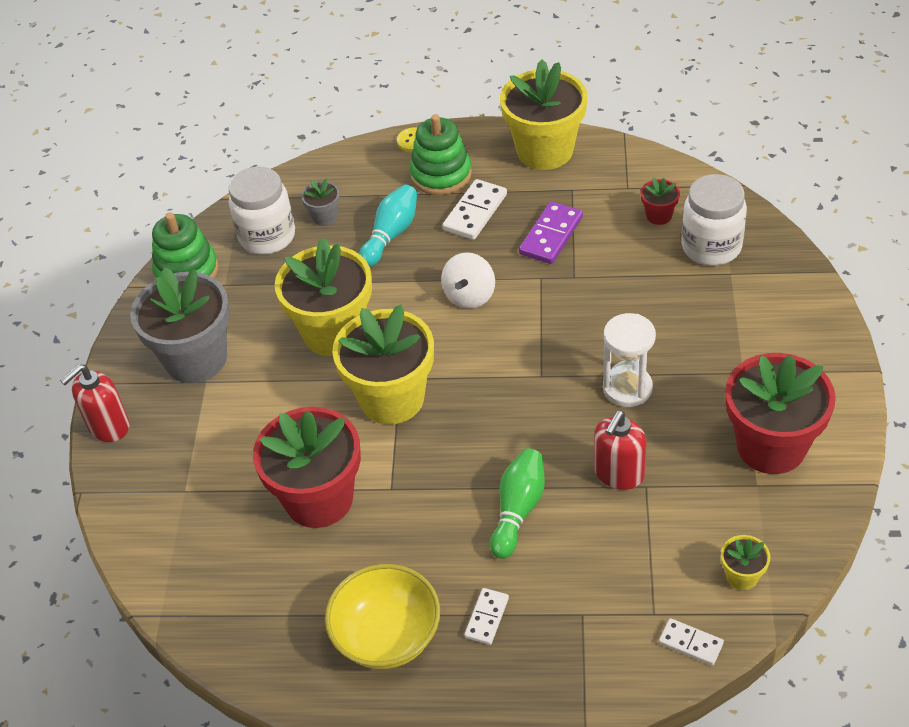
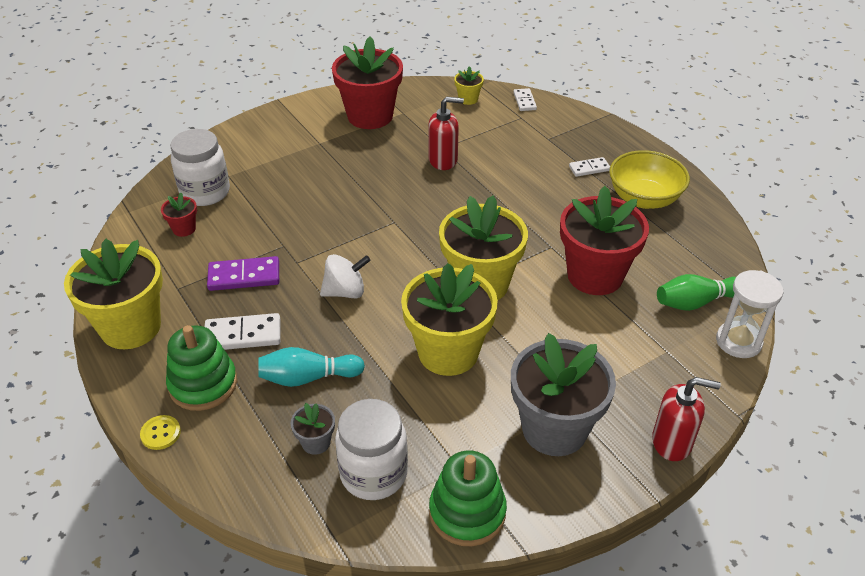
camera: 130 degrees left, 5 degrees down
green bowling pin [490,448,545,559] -> green bowling pin moved to [657,274,736,311]
white hourglass [603,313,656,407] -> white hourglass moved to [716,270,783,358]

